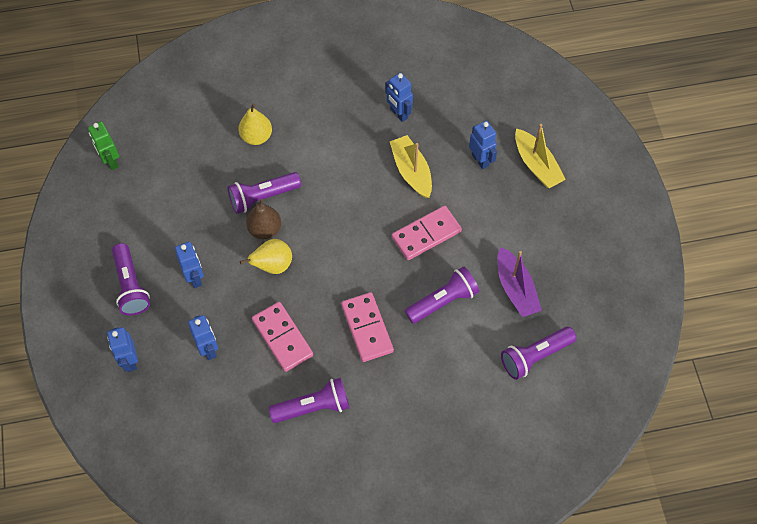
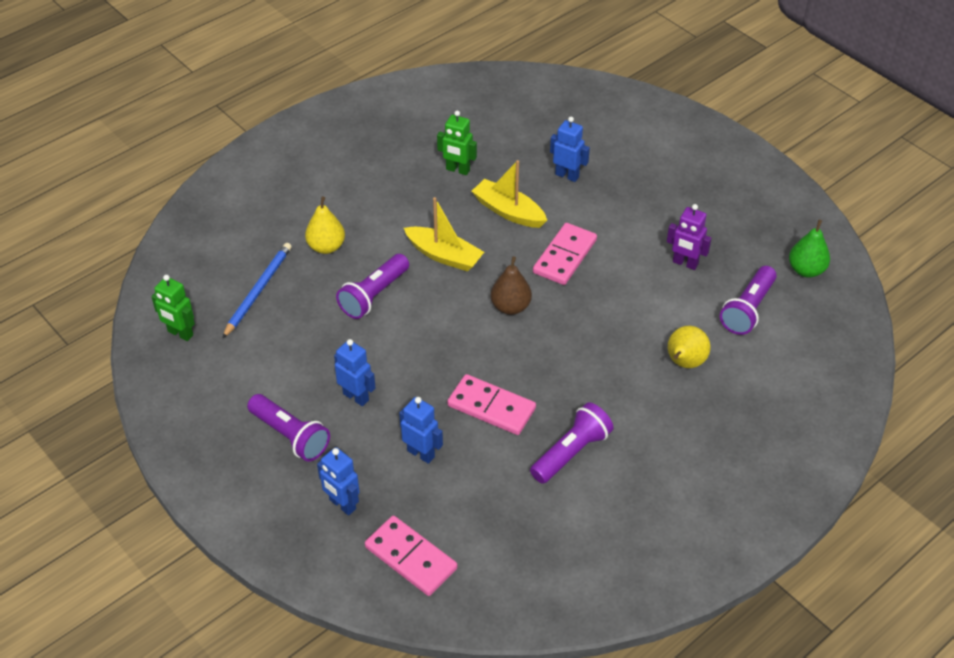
camera: 30 degrees left, 15 degrees down
yellow pear [240,239,292,274] -> yellow pear moved to [668,326,710,368]
brown pear [246,199,281,239] -> brown pear moved to [491,256,532,315]
pink domino [341,292,394,362] -> pink domino moved to [365,516,457,596]
blue robot [385,73,413,122] -> green robot [437,111,477,175]
purple flashlight [405,266,479,324] -> none
purple boat [497,247,542,317] -> purple robot [667,204,711,270]
yellow boat [515,124,566,188] -> yellow boat moved to [404,197,484,271]
none -> blue pencil [222,243,292,339]
none -> green pear [789,220,830,278]

